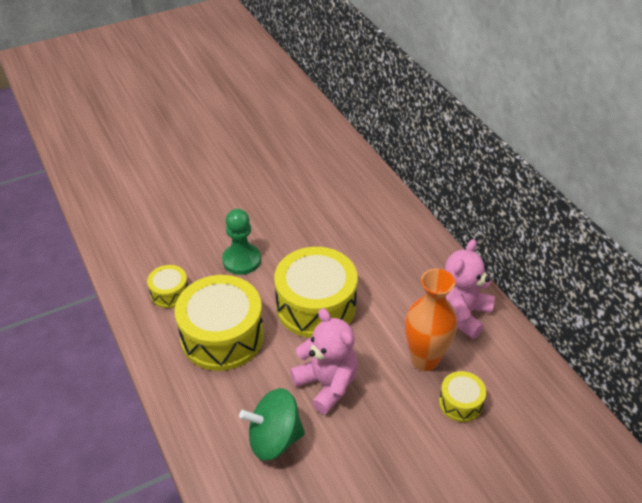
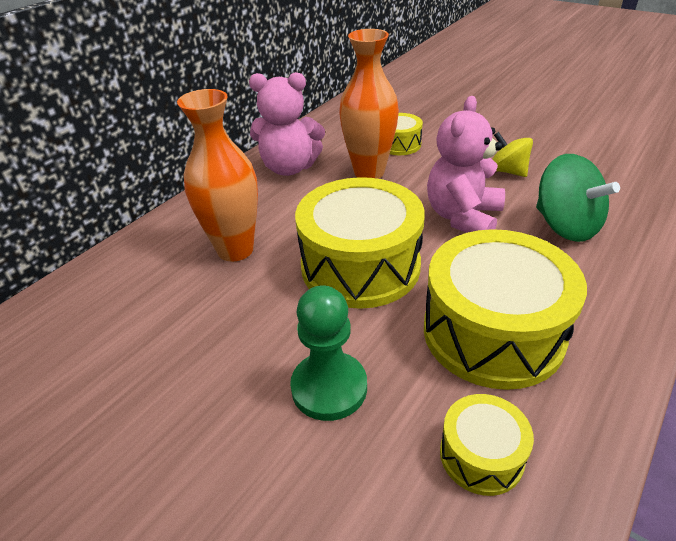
camera: 115 degrees left, 5 degrees down
none -> orange vase [177,89,258,262]
none -> yellow spinning top [492,132,533,177]

